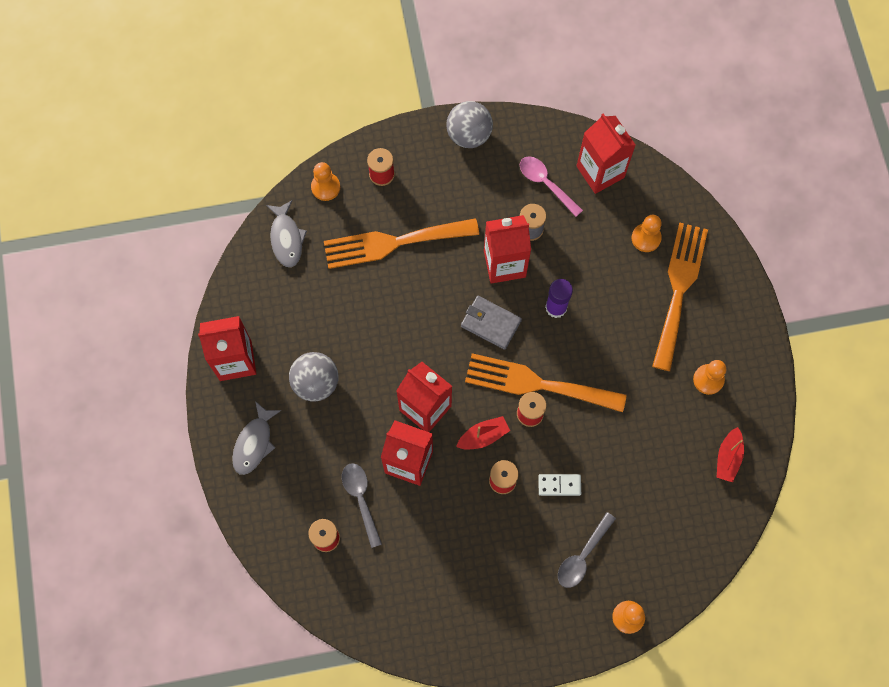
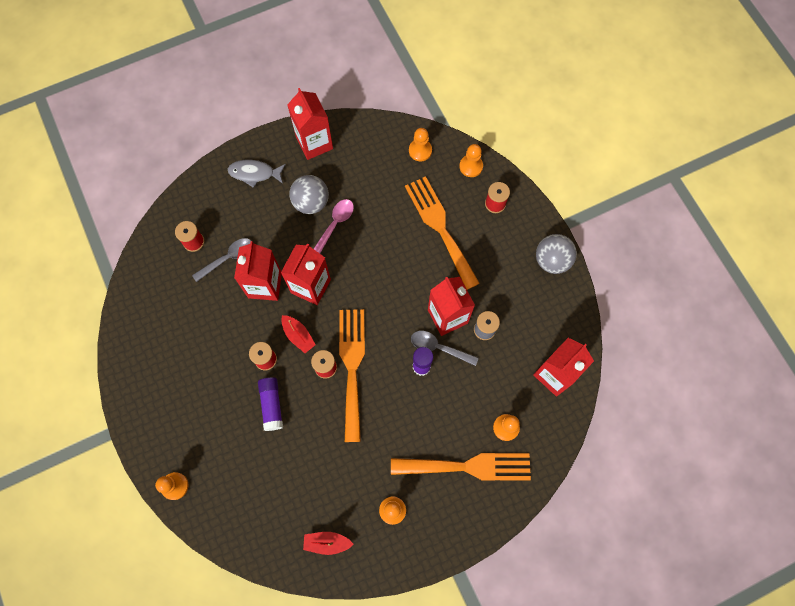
camera: 75 degrees right, 0 degrees up
grey fish [266,200,307,267] -> orange pawn [409,128,432,161]
grey wallet [461,296,522,350] -> none
pink spoon [520,156,583,217] -> pink spoon moved to [314,199,354,253]
white domino [538,474,581,496] -> purple glue stick [258,377,283,431]
grey spoon [558,512,616,588] -> grey spoon moved to [411,331,479,366]

